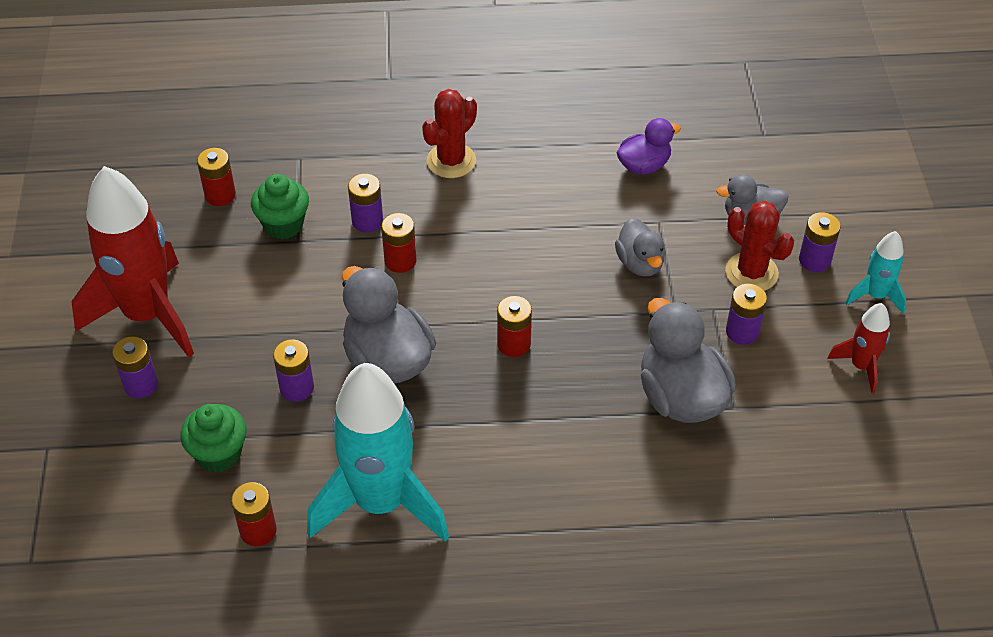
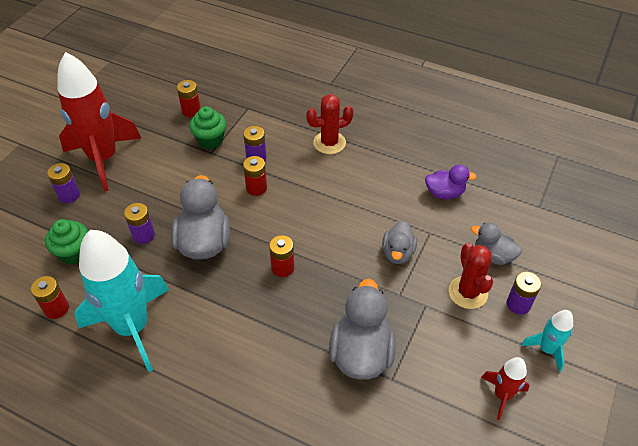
camera: 30 degrees right, 0 degrees up
purple battery [726,284,767,345] -> none

